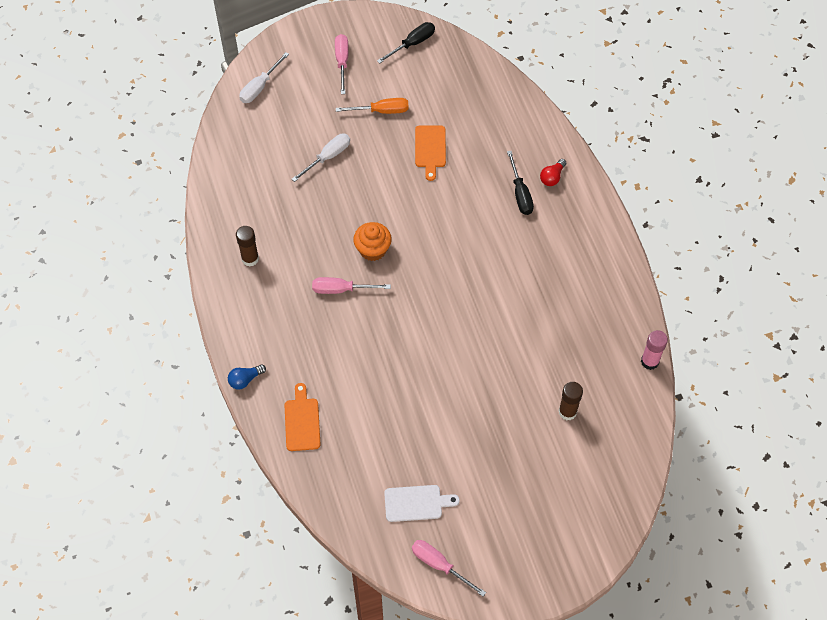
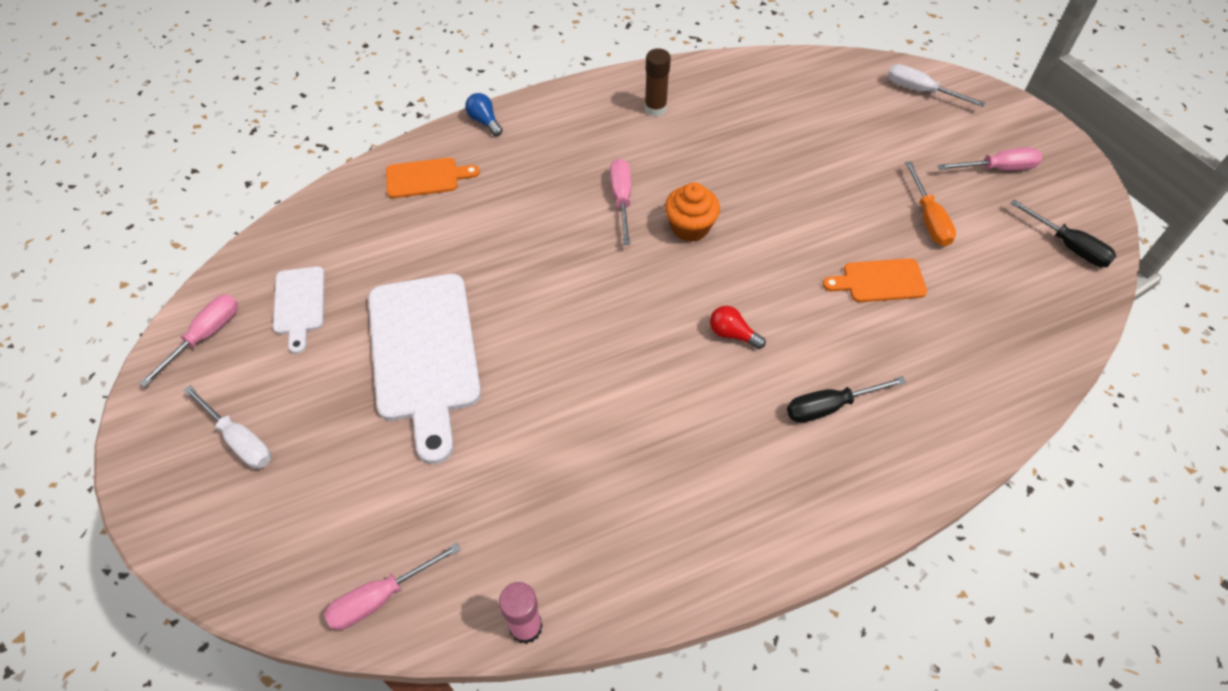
camera: 85 degrees right, 5 degrees down
white screwdriver [292,134,350,182] -> white screwdriver moved to [183,385,271,469]
red light bulb [540,159,566,186] -> red light bulb moved to [710,306,766,349]
brown glue stick [559,382,583,420] -> none
none -> pink screwdriver [324,543,461,630]
none -> white cutting board [368,274,481,464]

